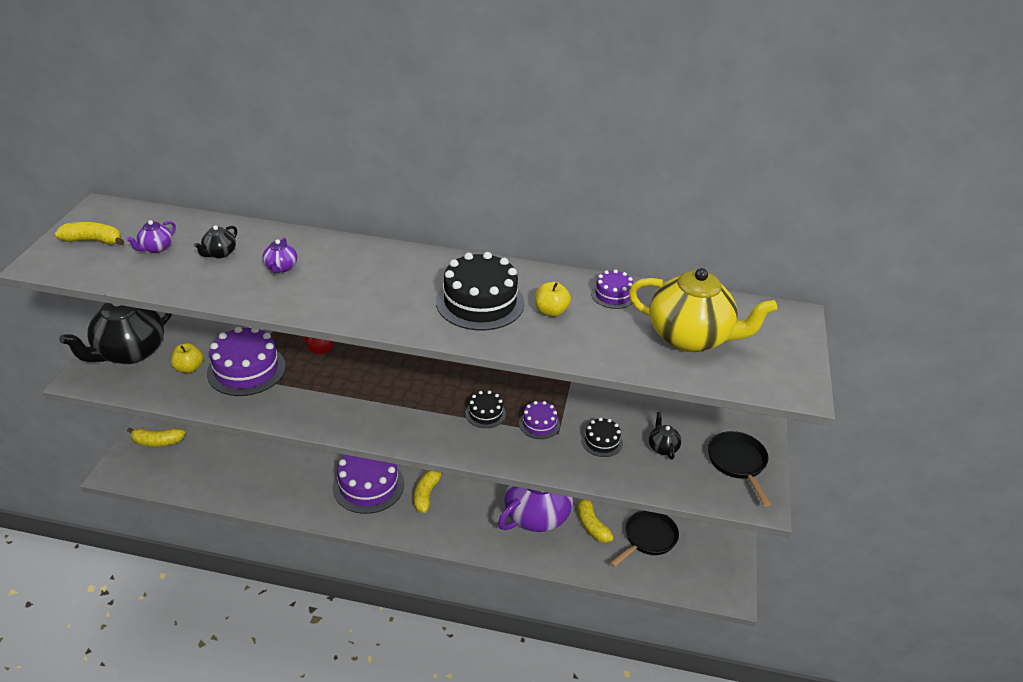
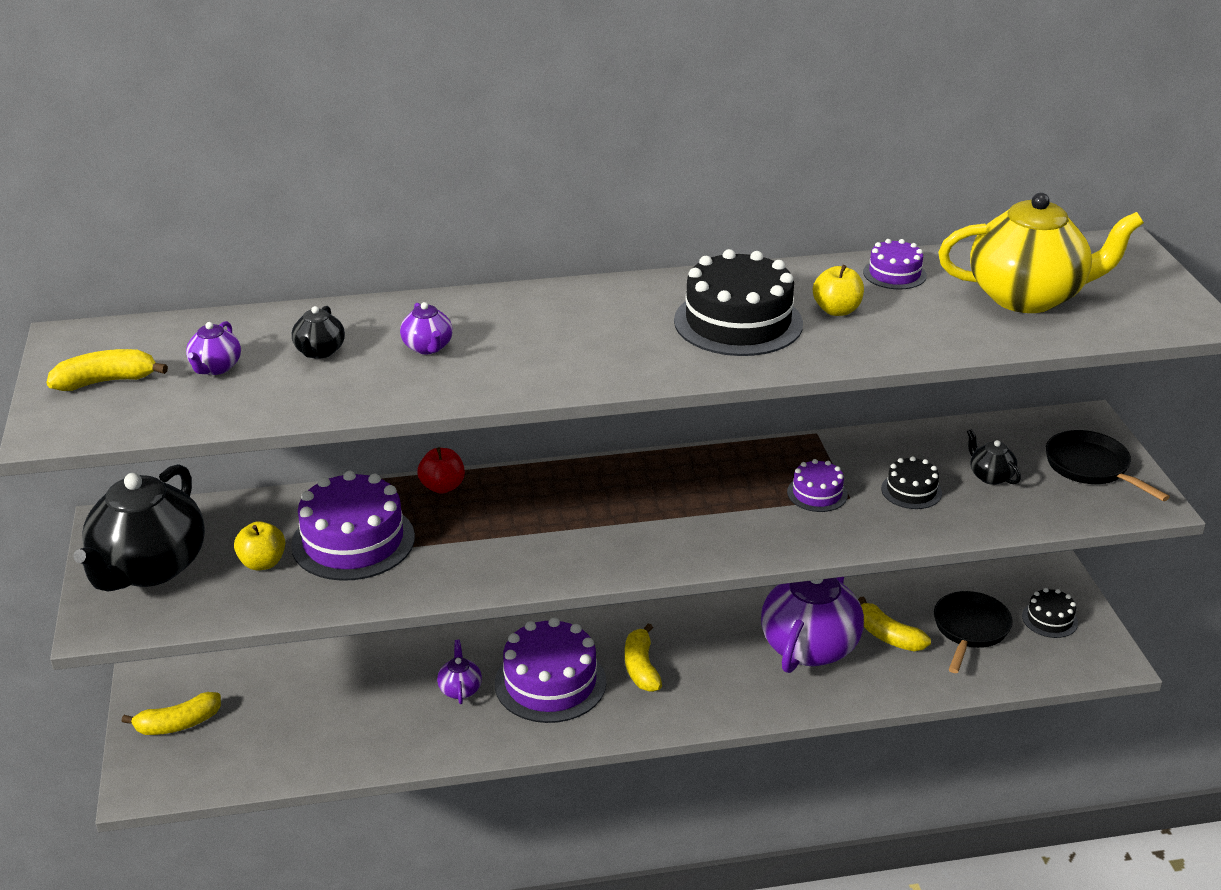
camera: 20 degrees left, 5 degrees down
black cake [465,390,506,428] -> black cake moved to [1022,588,1078,638]
none -> purple teapot [437,640,482,704]

